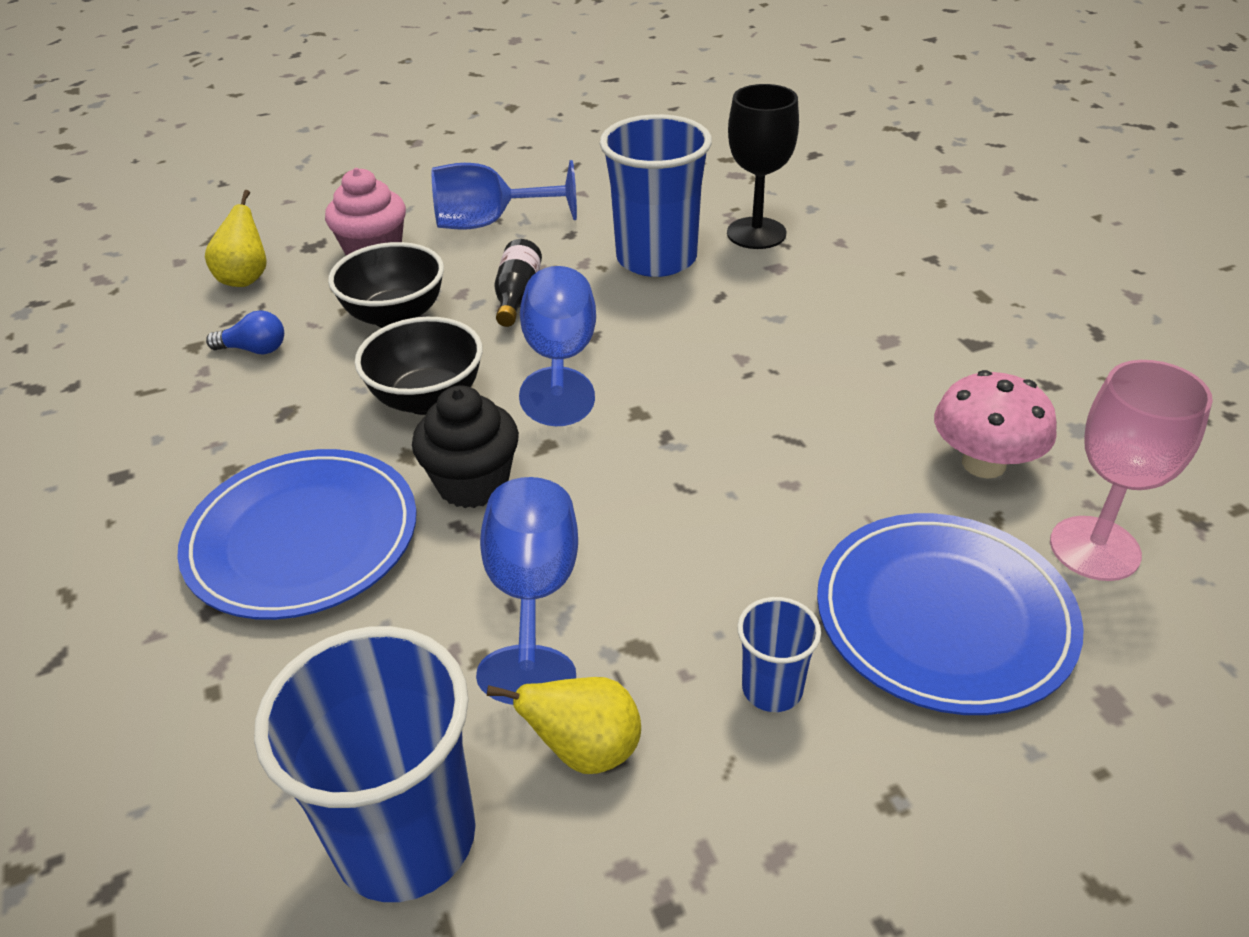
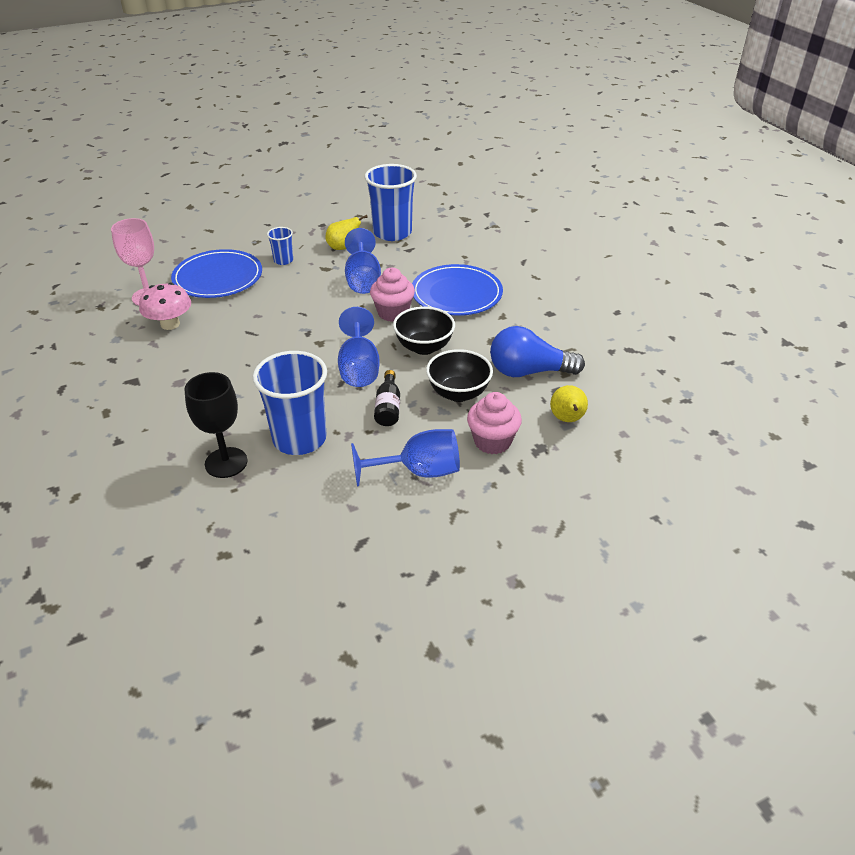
camera: 175 degrees right, 0 degrees up
blue light bulb [206,310,284,354] -> blue light bulb [490,326,585,377], size x2.12
black cupcake [412,385,519,508] -> pink cupcake [370,268,415,322]

